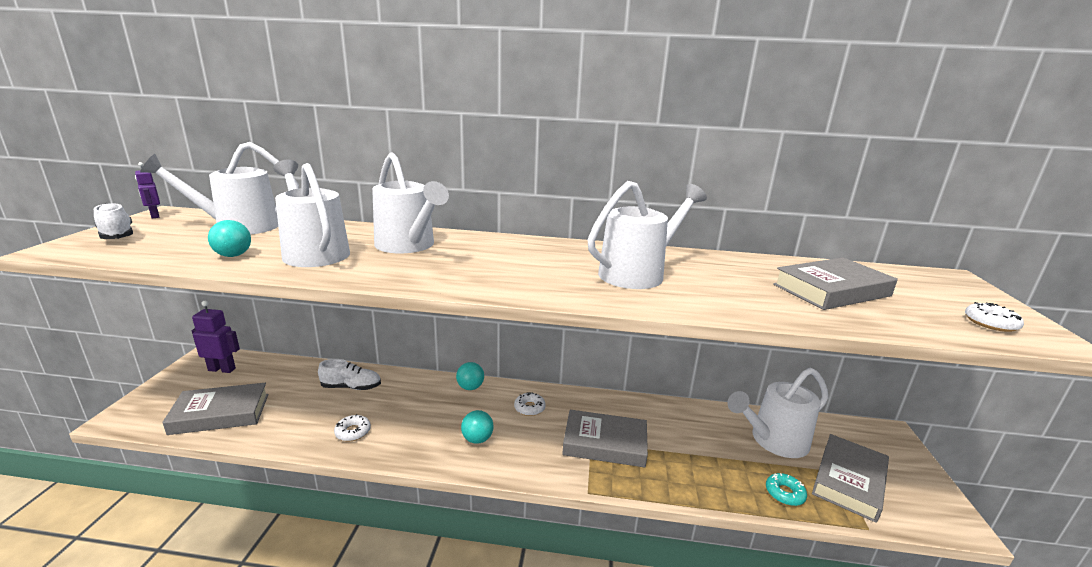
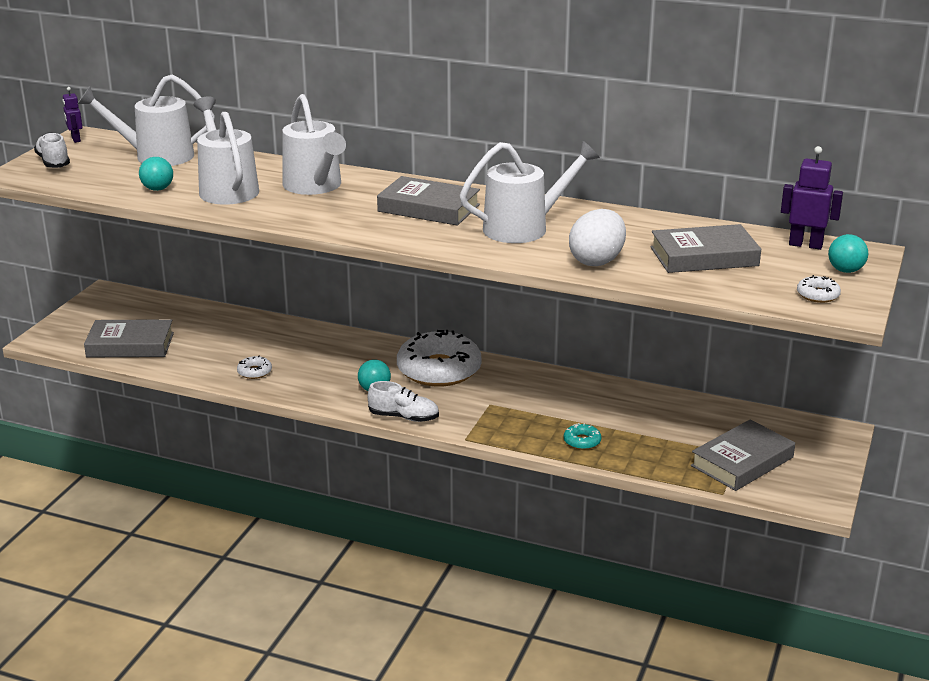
camera: 15 degrees right, 5 degrees up
purple robot [192,301,240,373] -> purple robot moved to [781,146,843,250]
white shoe [318,359,381,390] -> white shoe moved to [368,381,439,422]
turquoise ball [456,362,484,390] -> turquoise ball moved to [828,234,868,273]
white donut [514,392,546,416] -> white donut [397,330,482,387], size x2.45
grey book [562,410,648,467] -> grey book moved to [377,176,480,226]
white watering can [727,368,828,458] -> none
turquoise donut [766,473,807,506] -> turquoise donut moved to [564,423,601,450]
none -> white egg [569,209,626,266]

